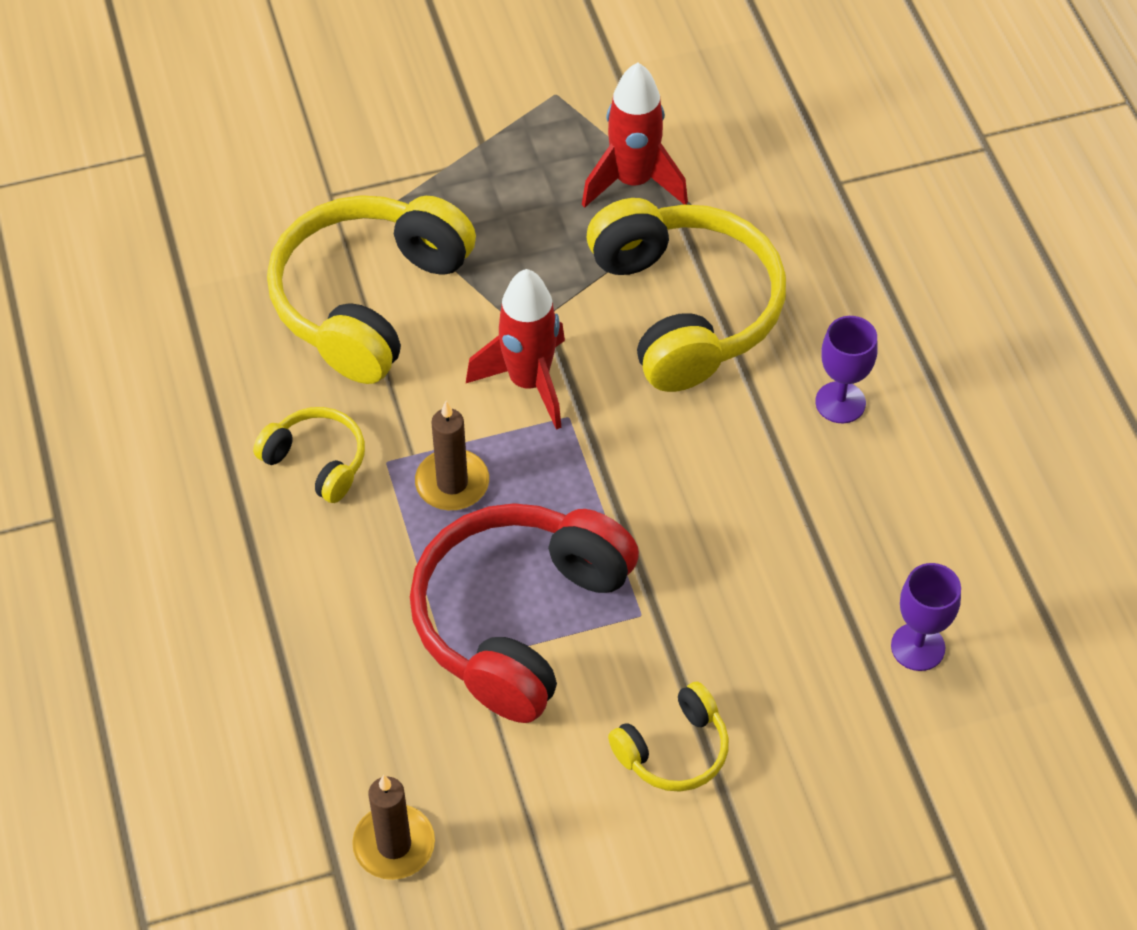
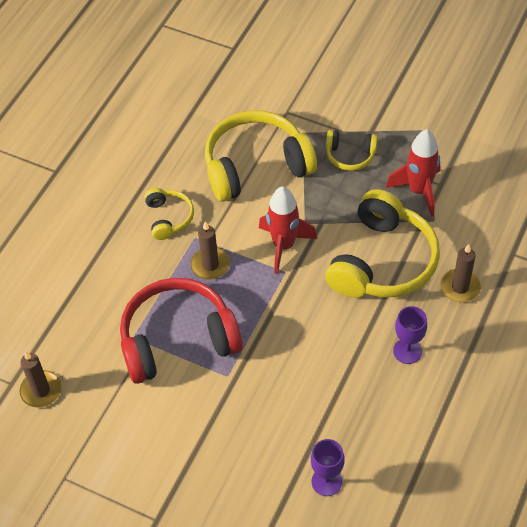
camera: 45 degrees right, 0 degrees up
yellow headphones [608,682,729,792] -> yellow headphones moved to [326,130,378,171]
none -> brown candle [440,244,481,302]

